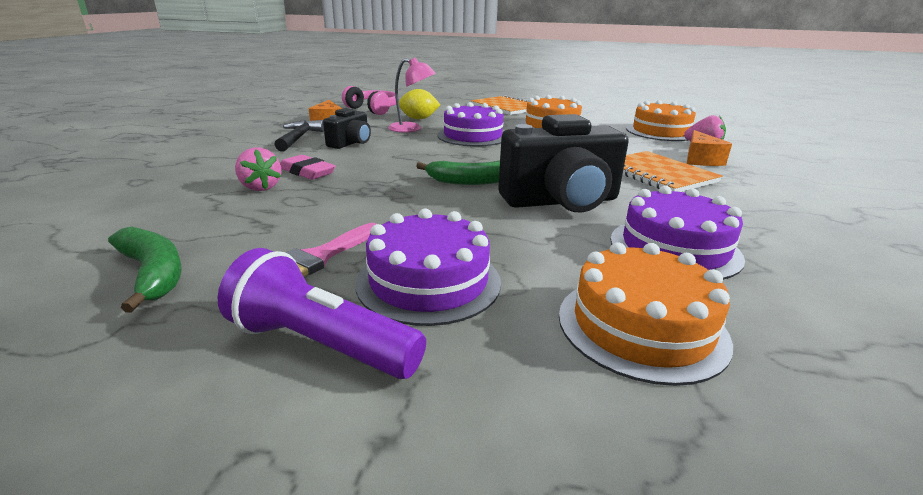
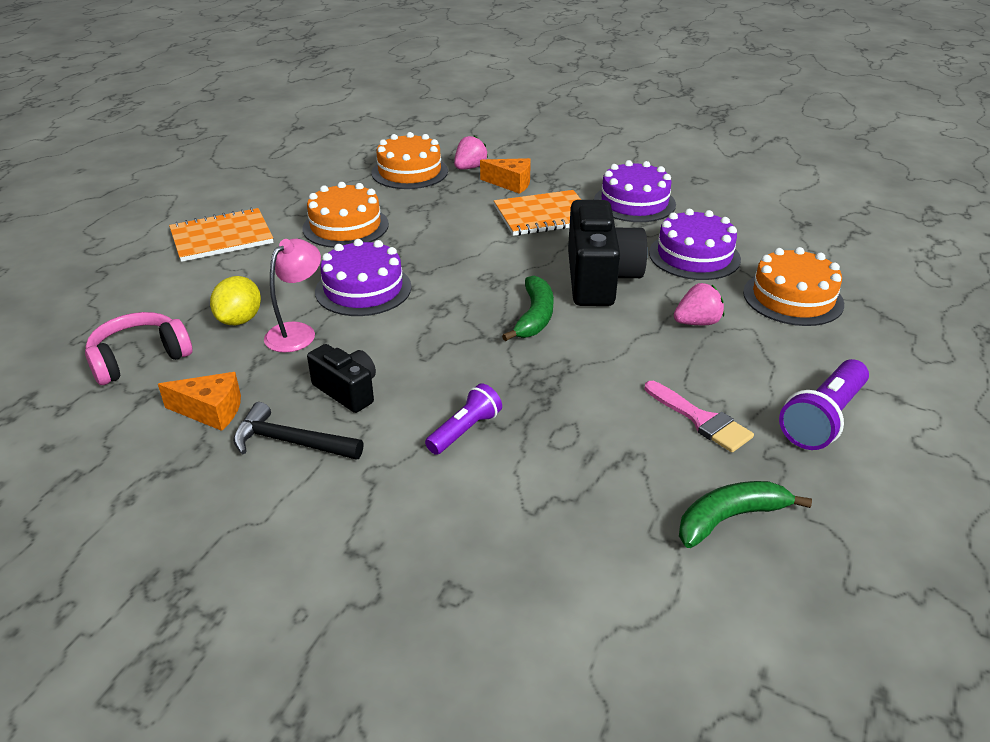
camera: 75 degrees left, 10 degrees up
pink strawberry [235,148,281,191] -> pink strawberry moved to [674,283,724,325]
pink eraser [280,155,335,180] -> purple flashlight [425,383,502,455]
purple cake [356,209,501,326] -> purple cake moved to [594,160,676,222]

